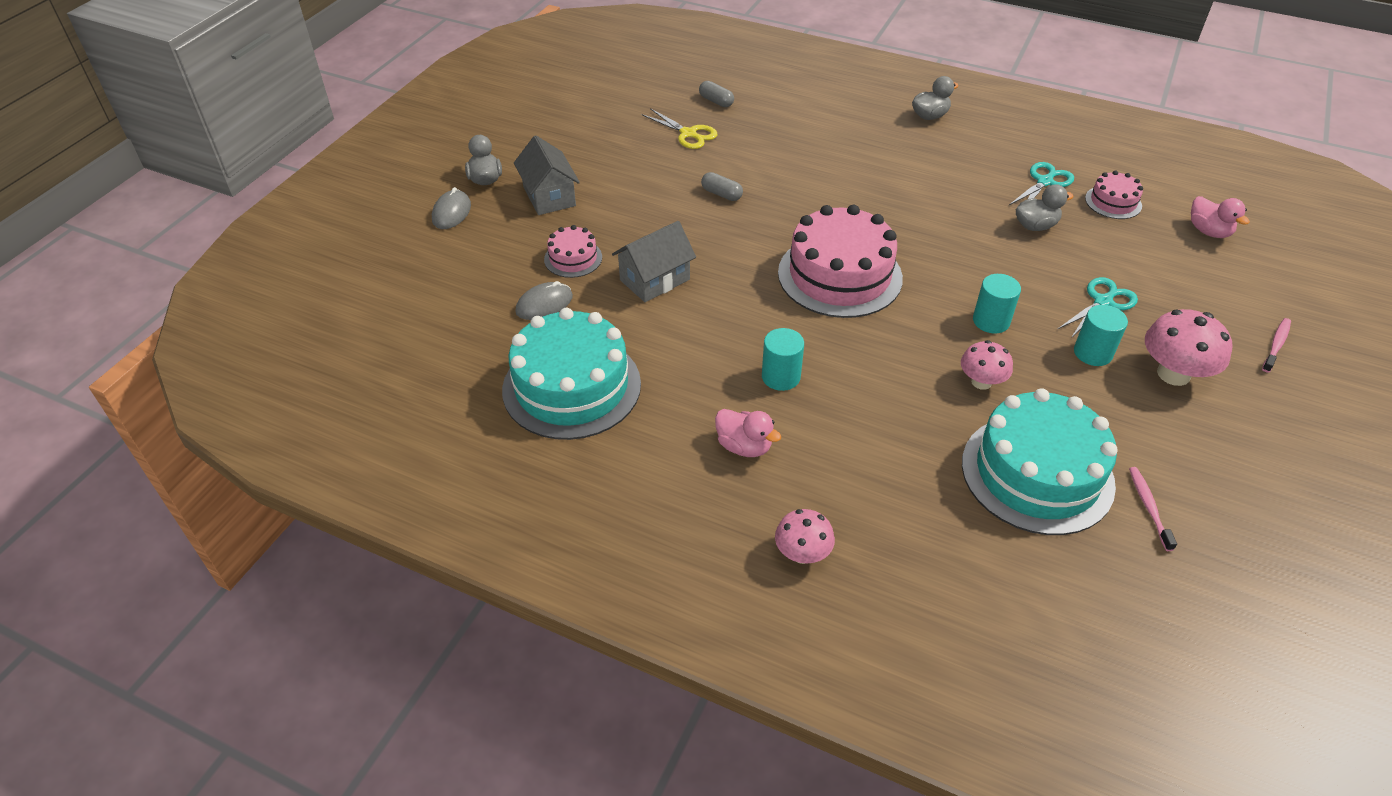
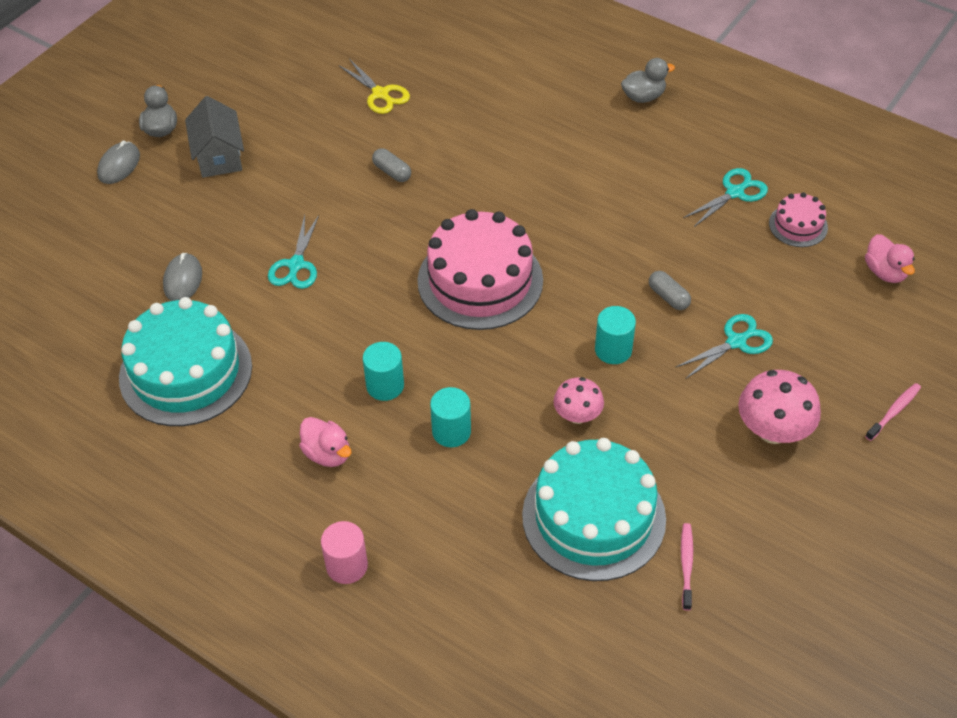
camera: 10 degrees right, 5 degrees up
grey mouse [515,281,573,320] -> grey mouse turned 60 degrees counterclockwise [163,253,202,301]
pink cake [544,225,602,278] -> none
grey house [612,221,696,302] -> turquoise scissors [268,215,319,289]
grey capsule [699,81,734,107] -> grey capsule moved to [649,271,691,310]
pink mushroom [775,509,835,564] -> pink cylinder [321,521,368,584]
grey duck [1016,184,1074,231] -> none
turquoise cylinder [1074,305,1128,366] -> turquoise cylinder moved to [430,387,471,447]

